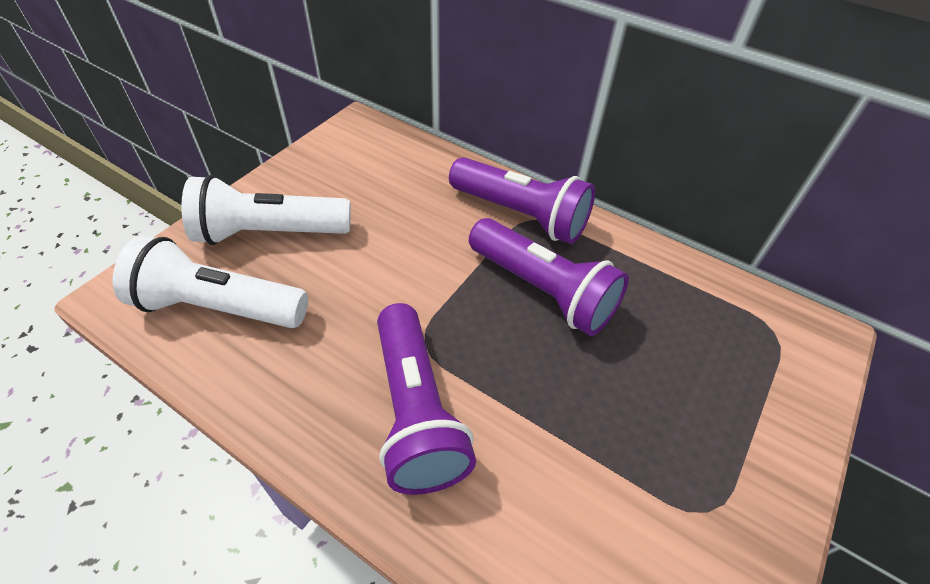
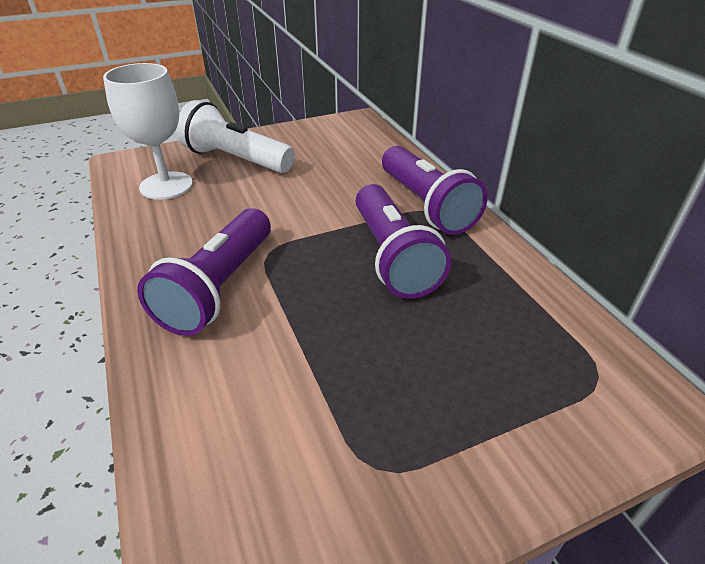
camera: 35 degrees right, 10 degrees down
white flashlight [113,235,308,328] -> white goblet [103,63,193,200]

